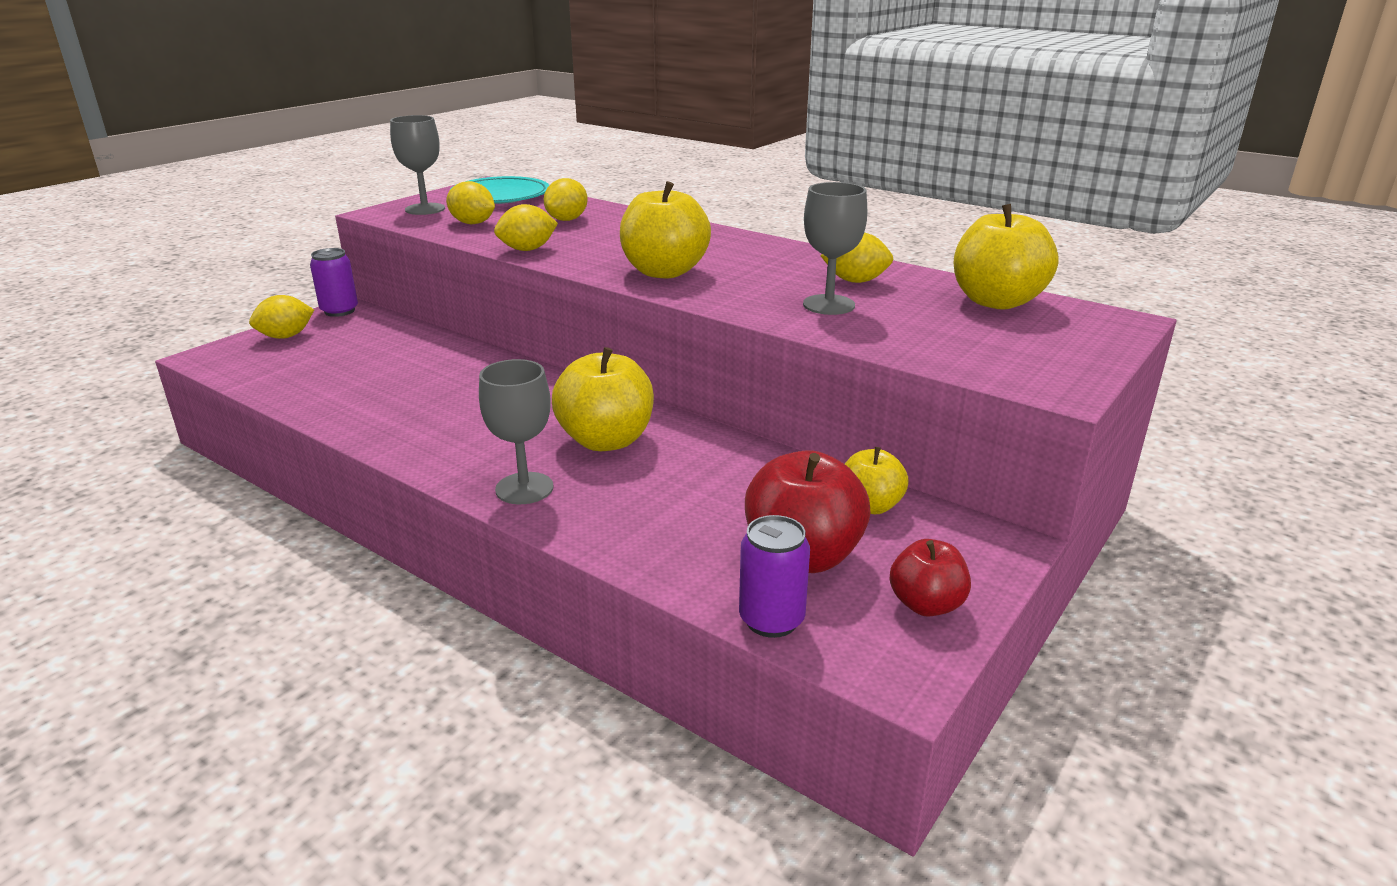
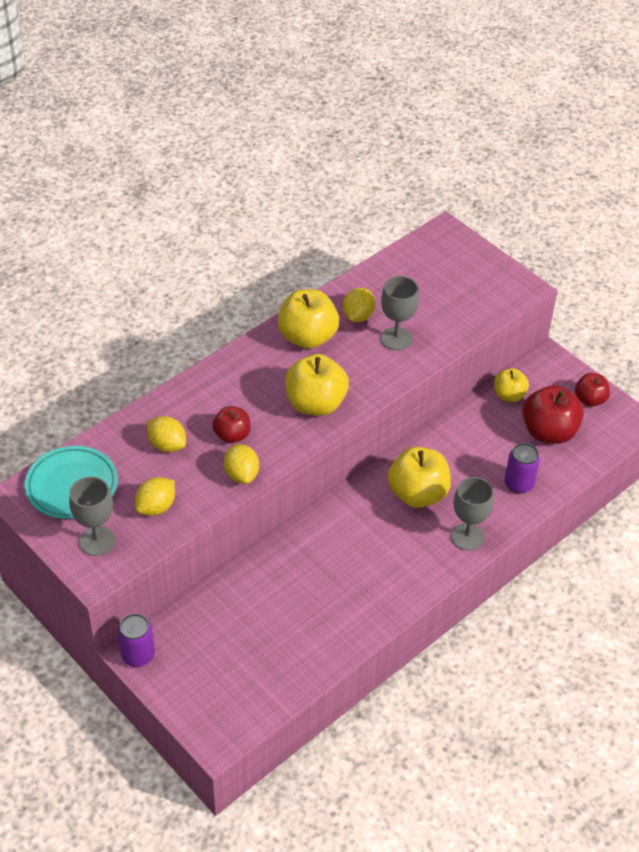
camera: 80 degrees left, 20 degrees up
yellow lemon [249,295,314,339] -> none
purple can [739,515,810,638] -> purple can moved to [505,443,540,494]
yellow apple [954,204,1059,310] -> yellow apple moved to [278,289,339,349]
none -> red apple [212,406,251,443]

